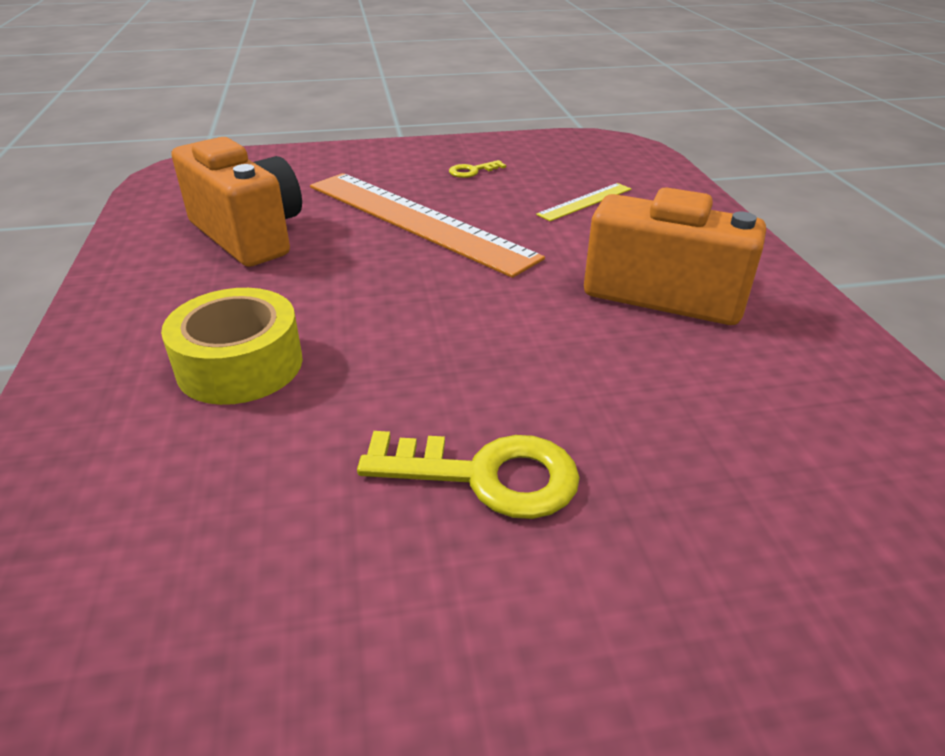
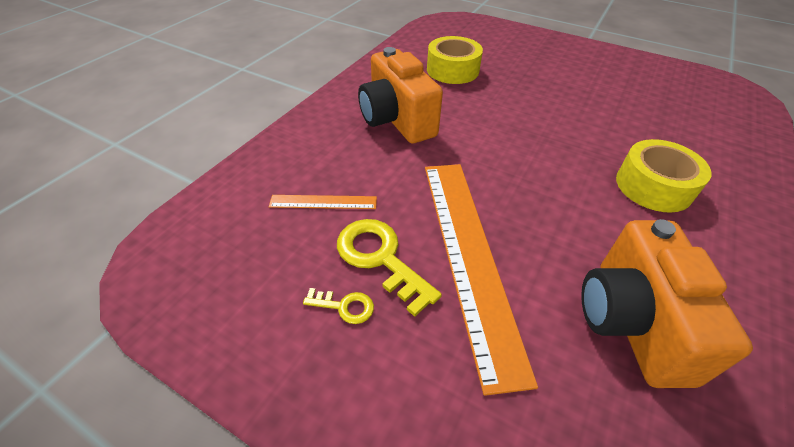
camera: 140 degrees left, 10 degrees up
yellow key [357,431,580,519] -> yellow key moved to [337,219,442,317]
yellow ruler [536,183,631,221] -> orange ruler [269,195,377,209]
none -> yellow tape [427,36,483,84]

